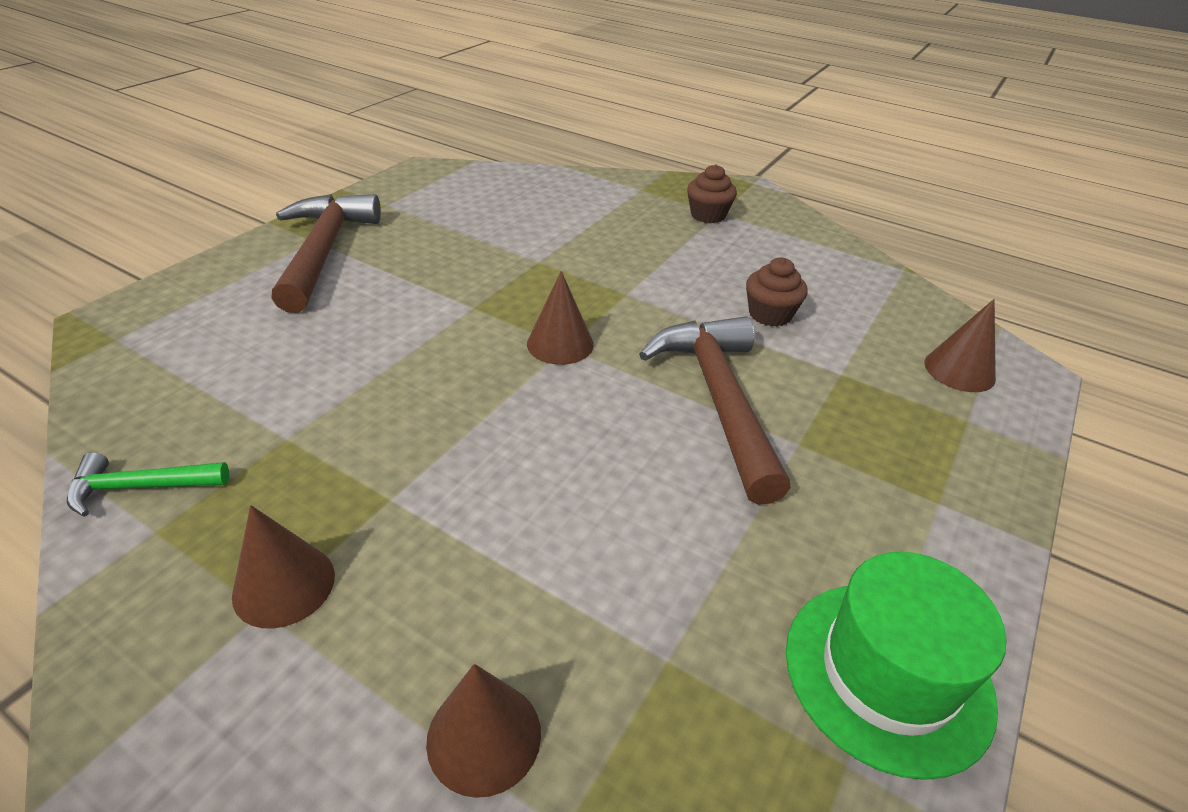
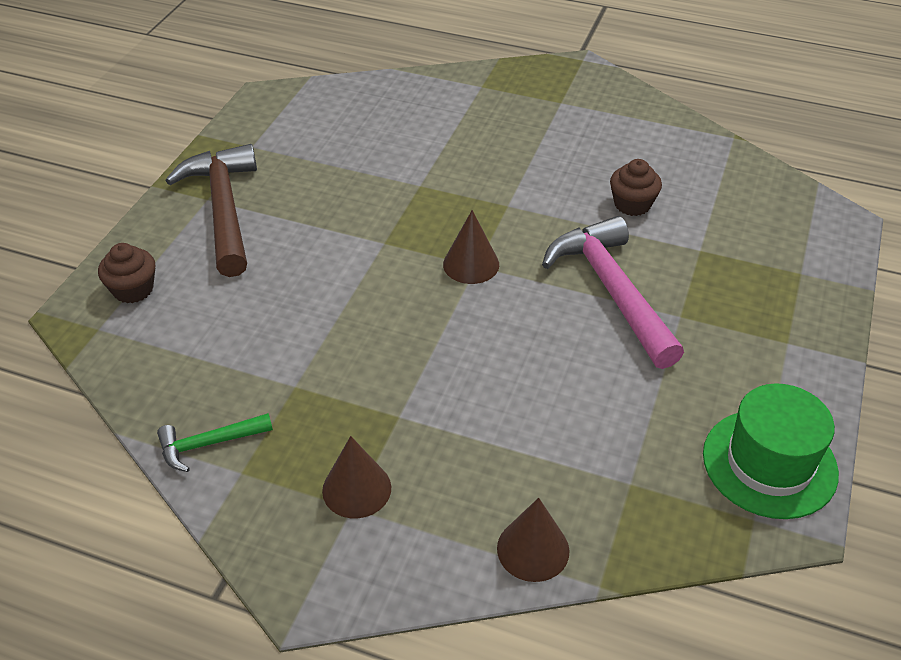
camera: 10 degrees left, 5 degrees up
brown hammer [639,316,791,505] -> pink hammer [542,216,684,369]
brown cupcake [687,164,737,223] -> brown cupcake moved to [98,243,155,303]
brown cone [924,299,996,392] -> none

